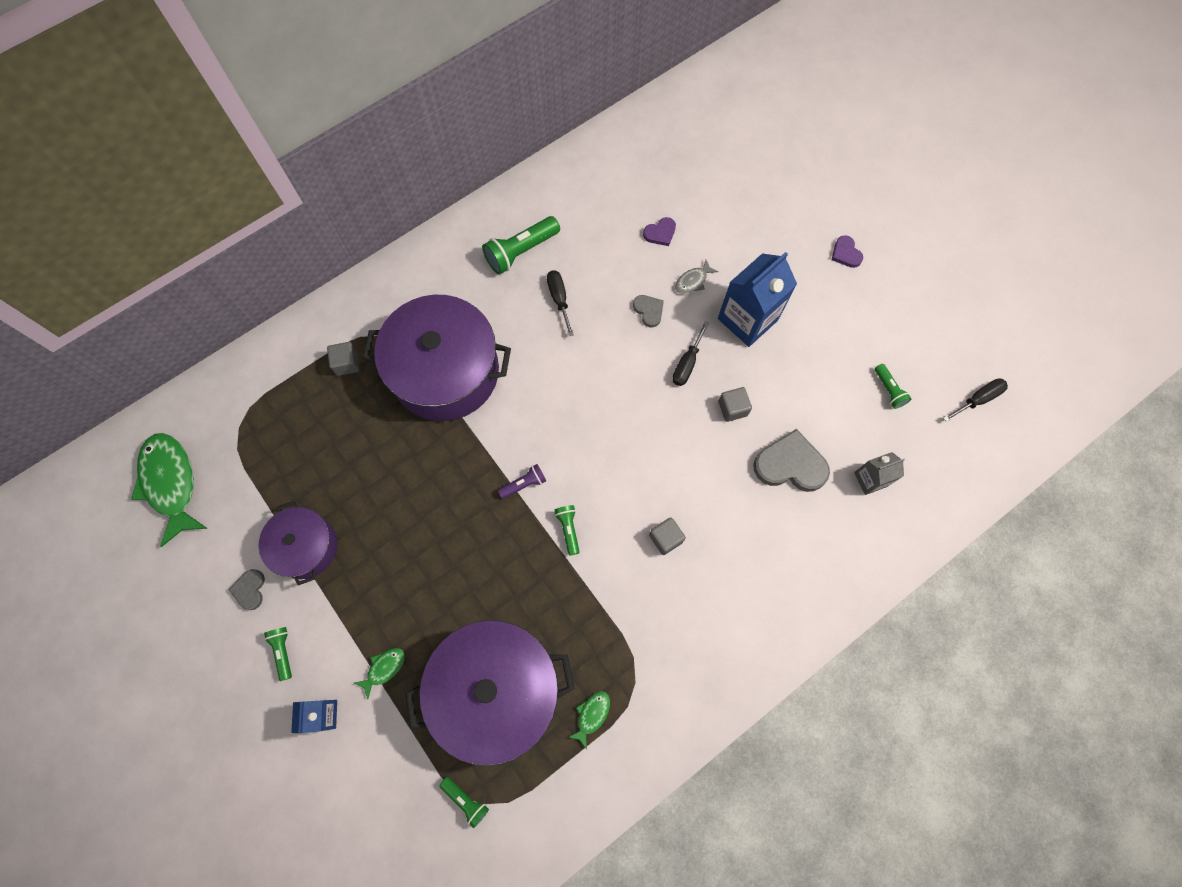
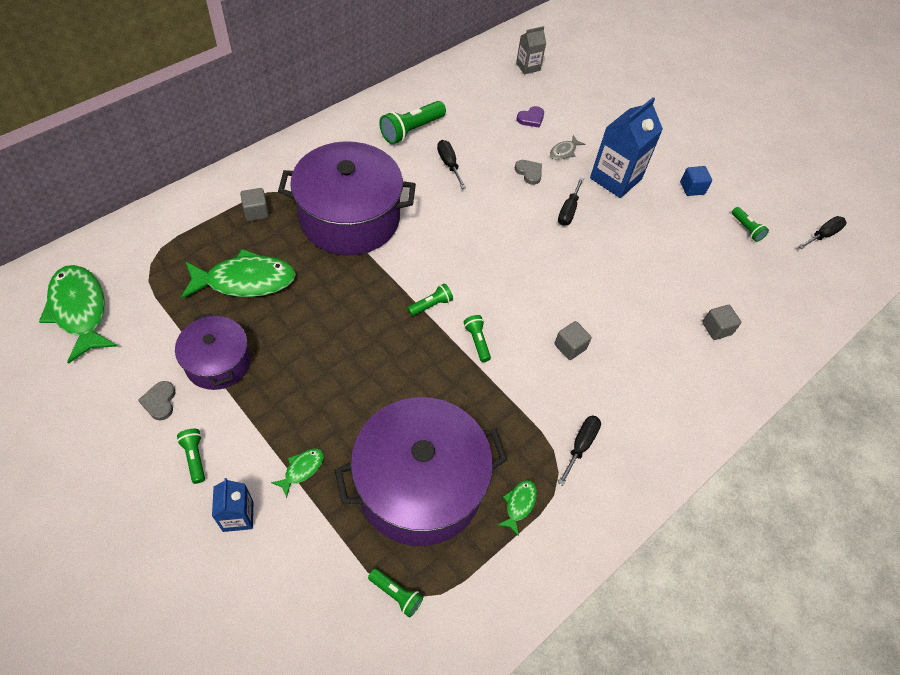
camera: 10 degrees left, 15 degrees down
purple flashlight [498,464,546,499] -> green flashlight [407,283,453,316]
grey cube [718,387,752,422] -> grey cube moved to [702,305,741,340]
grey heart [753,429,830,492] -> none
purple heart [831,235,863,268] -> none
grey carton [854,452,905,495] -> grey carton moved to [516,26,546,75]
none -> green fish [181,249,296,299]
none -> black screwdriver [558,416,601,486]
none -> blue cube [680,166,712,196]

